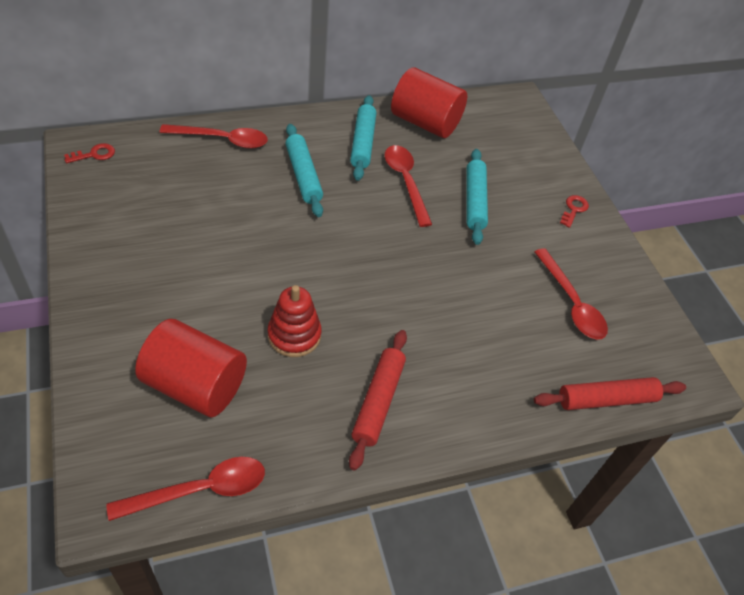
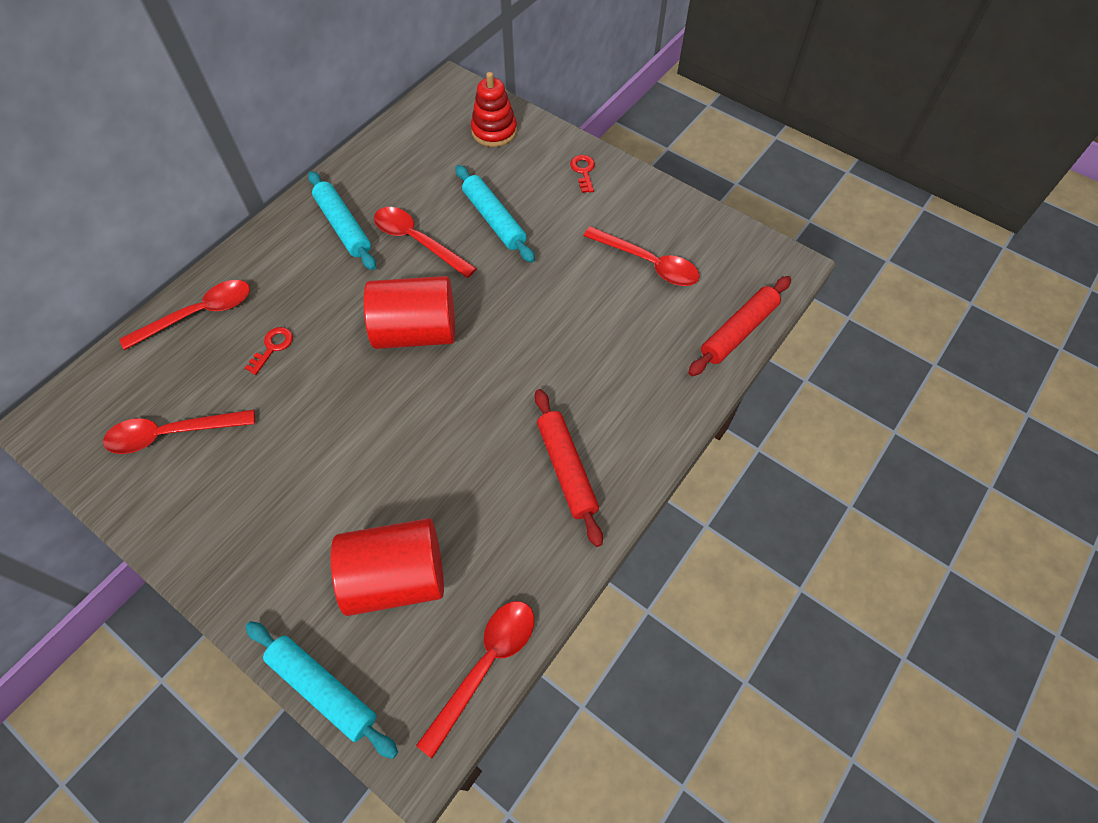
camera: 30 degrees left, 10 degrees up
red key [64,143,115,163] -> red key moved to [245,327,293,375]
red stacking toy [268,285,321,357] -> red stacking toy moved to [471,72,517,147]
turquoise rolling pin [286,124,323,217] -> turquoise rolling pin moved to [245,621,398,759]
red cylinder [391,67,467,138] -> red cylinder moved to [363,276,455,349]
none -> red spoon [103,409,255,454]

